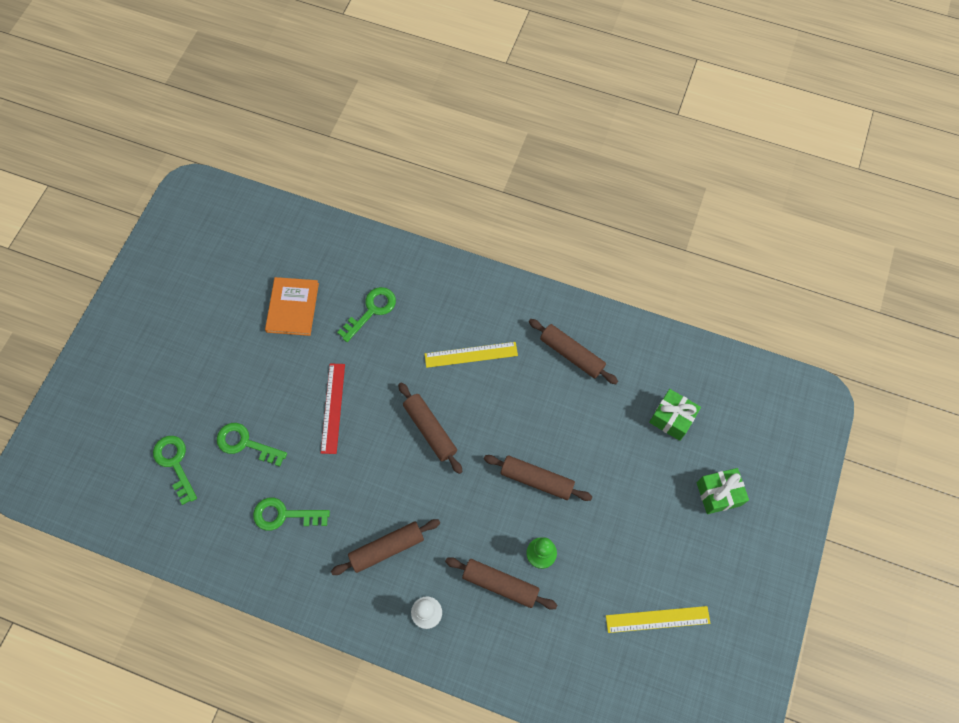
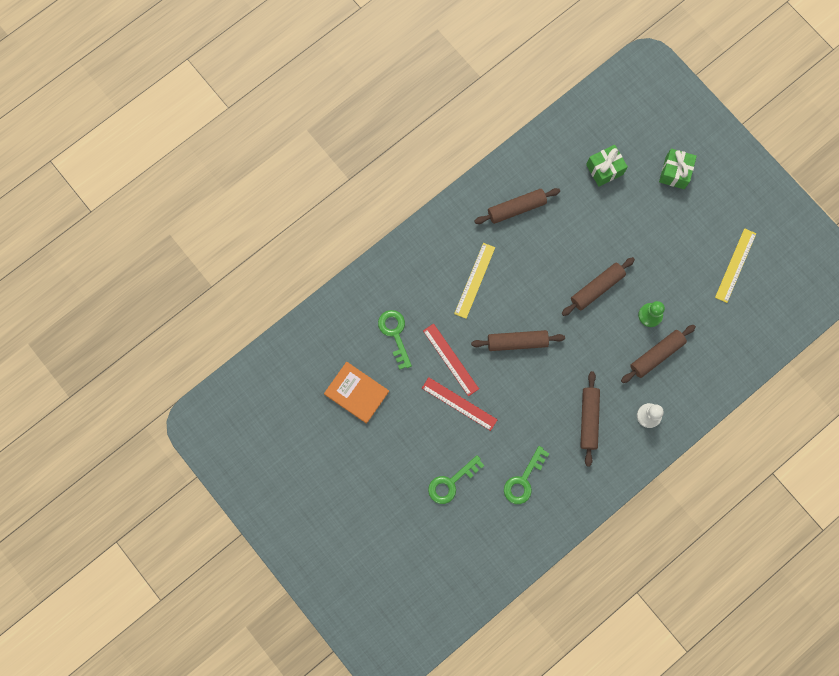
camera: 60 degrees left, 10 degrees up
green key [153,436,197,505] -> none
none -> red ruler [423,324,479,396]

